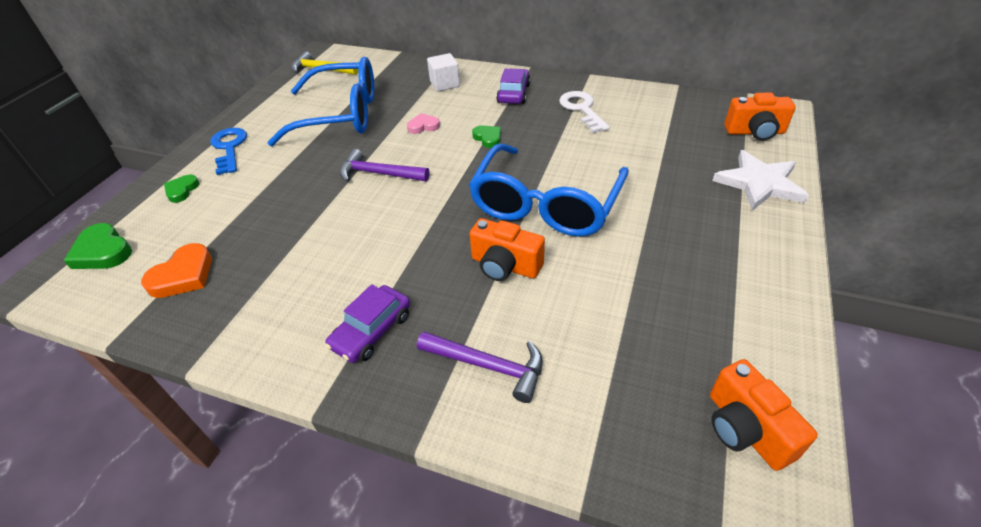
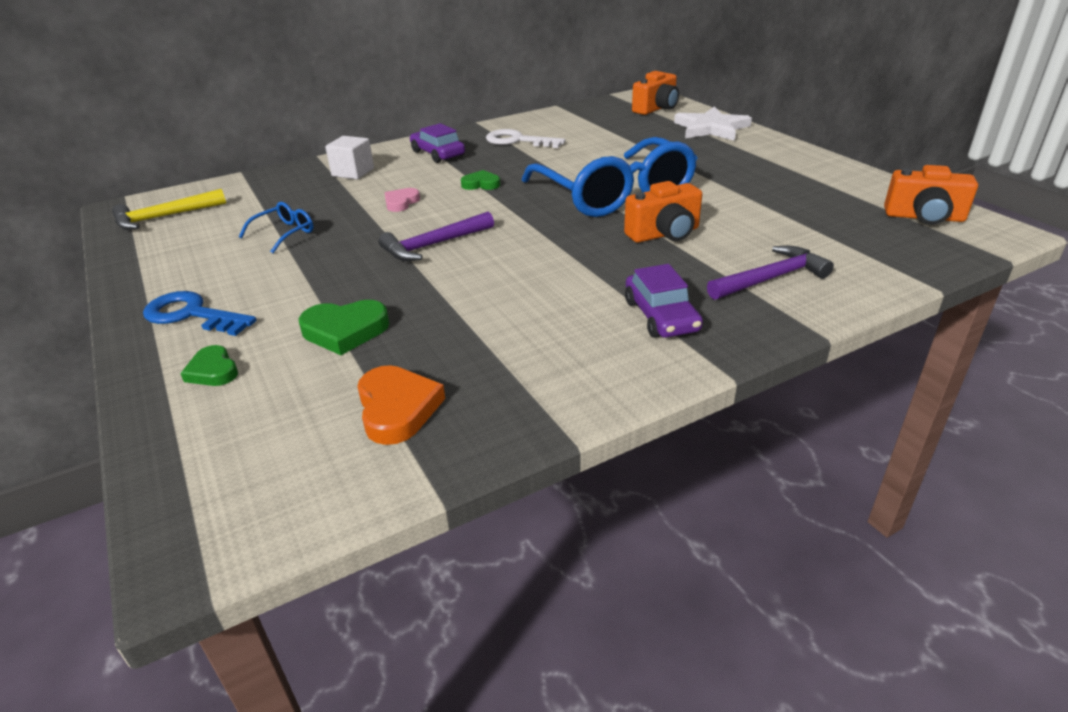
camera: 50 degrees left, 10 degrees down
green heart [64,223,132,269] -> green heart moved to [299,300,390,355]
blue glasses [268,57,375,146] -> blue glasses [239,202,313,253], size x0.40

